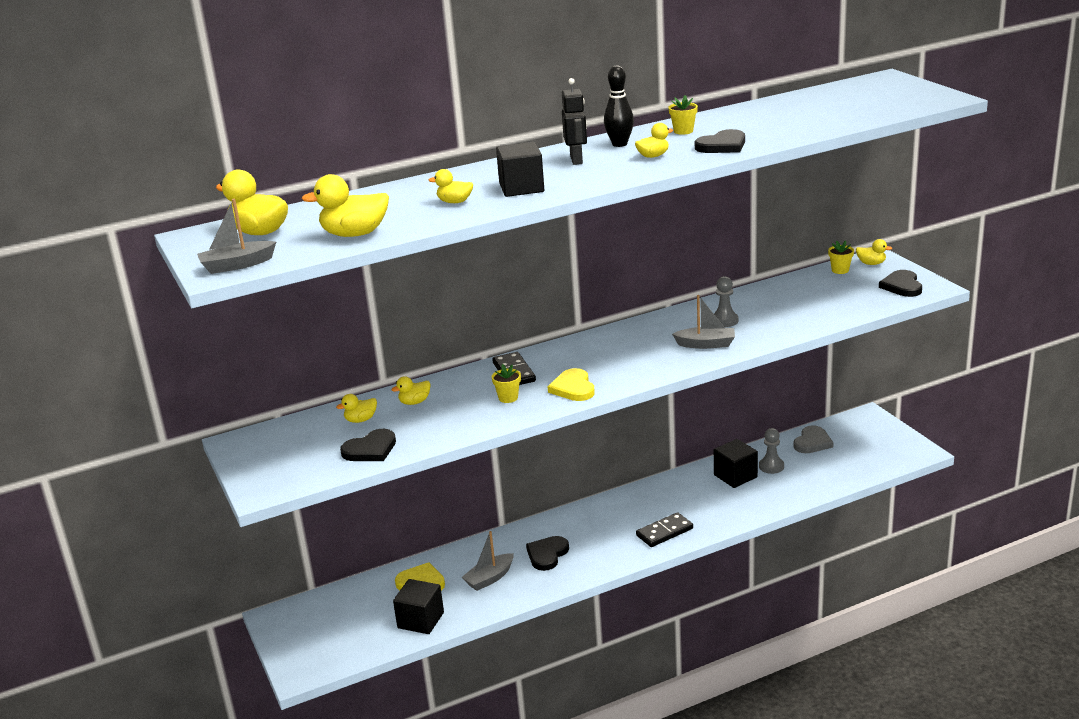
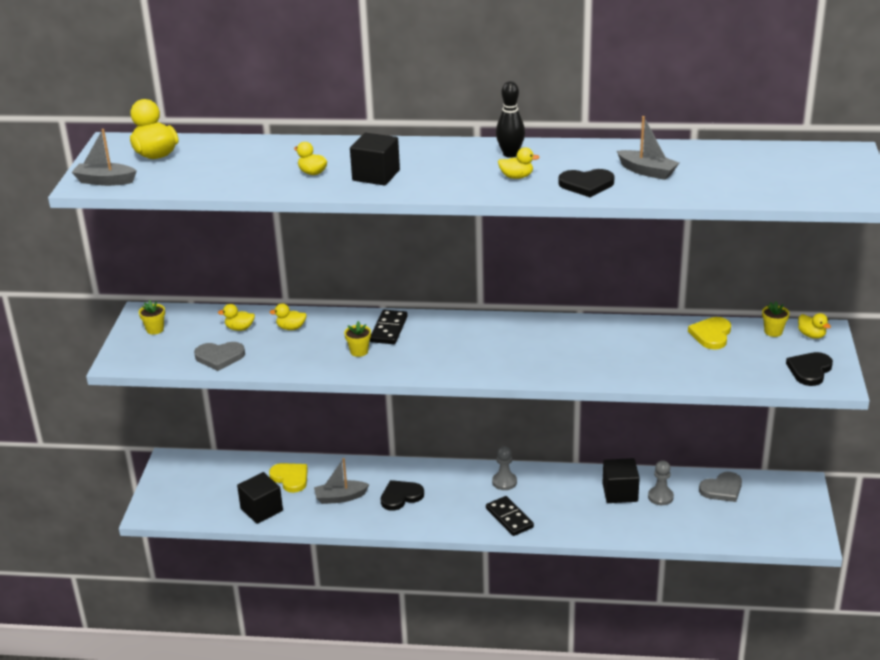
camera: 30 degrees right, 5 degrees up
yellow duck [301,174,389,237] -> none
black heart [340,429,396,461] -> grey heart [194,342,245,371]
yellow heart [548,368,595,401] -> yellow heart moved to [688,317,731,350]
black robot [562,78,587,165] -> none
black domino [636,512,693,547] -> black domino turned 60 degrees clockwise [486,496,534,536]
yellow flower pot [669,95,698,135] -> yellow flower pot moved to [139,300,165,335]
grey boat [672,295,735,349] -> grey boat moved to [617,116,679,180]
grey pawn [714,276,739,327] -> grey pawn moved to [492,446,517,490]

